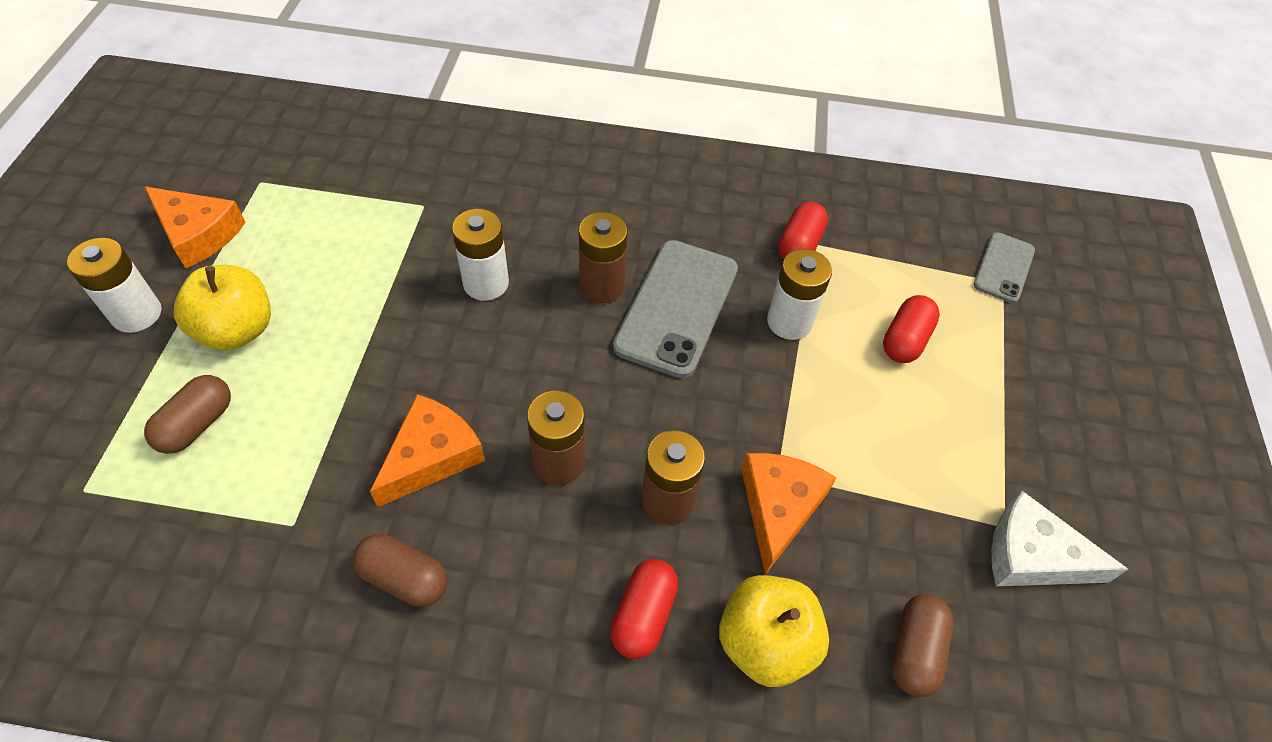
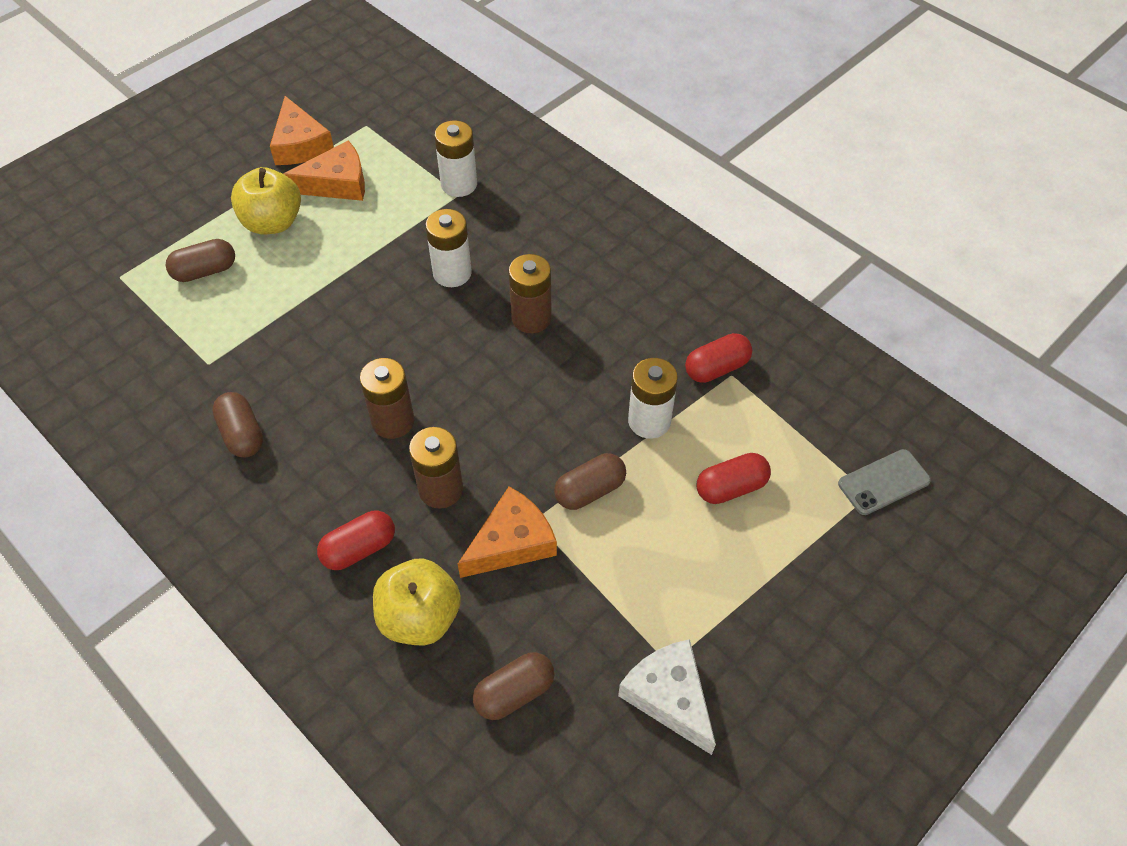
camera: 40 degrees right, 0 degrees up
white battery [67,238,162,333] -> white battery moved to [434,120,477,197]
orange cheese [370,394,485,507] -> orange cheese moved to [283,140,365,201]
grey phone [613,240,738,378] -> none
none -> brown capsule [554,453,626,510]

